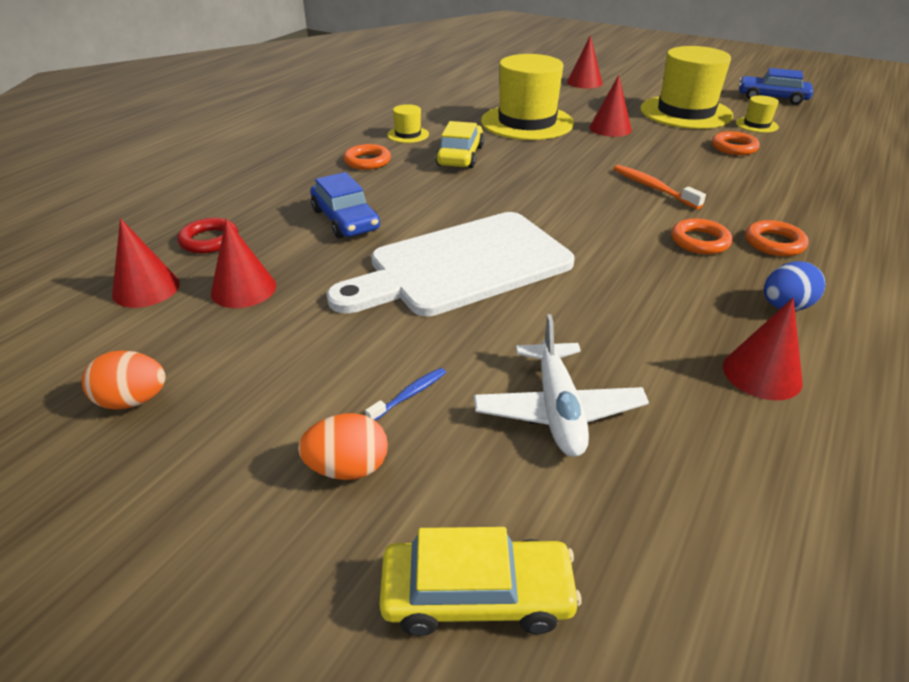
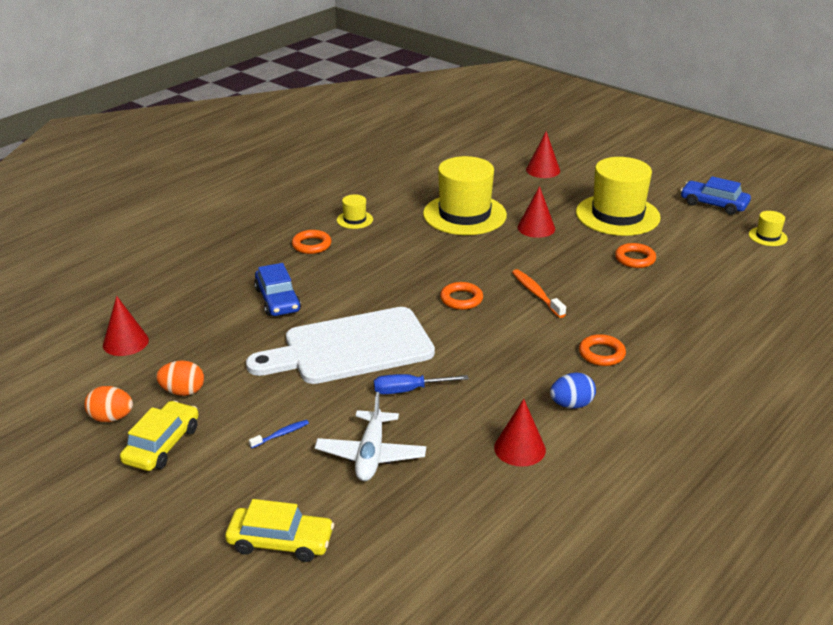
camera: 10 degrees right, 5 degrees down
red ring [177,218,238,254] -> none
red cone [211,219,276,308] -> none
orange egg [298,413,388,480] -> orange egg moved to [156,360,204,396]
yellow car [436,121,484,168] -> yellow car moved to [120,401,199,471]
orange ring [671,218,732,254] -> orange ring moved to [440,282,483,310]
yellow hat [736,95,779,133] -> yellow hat moved to [749,211,788,246]
none -> blue screwdriver [374,374,469,394]

